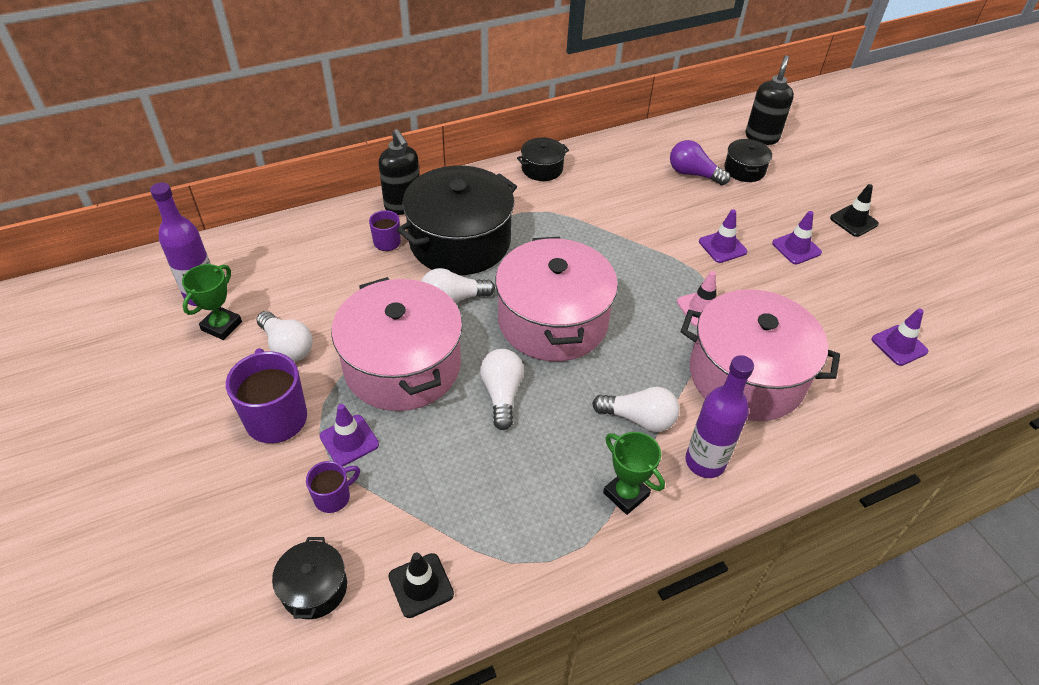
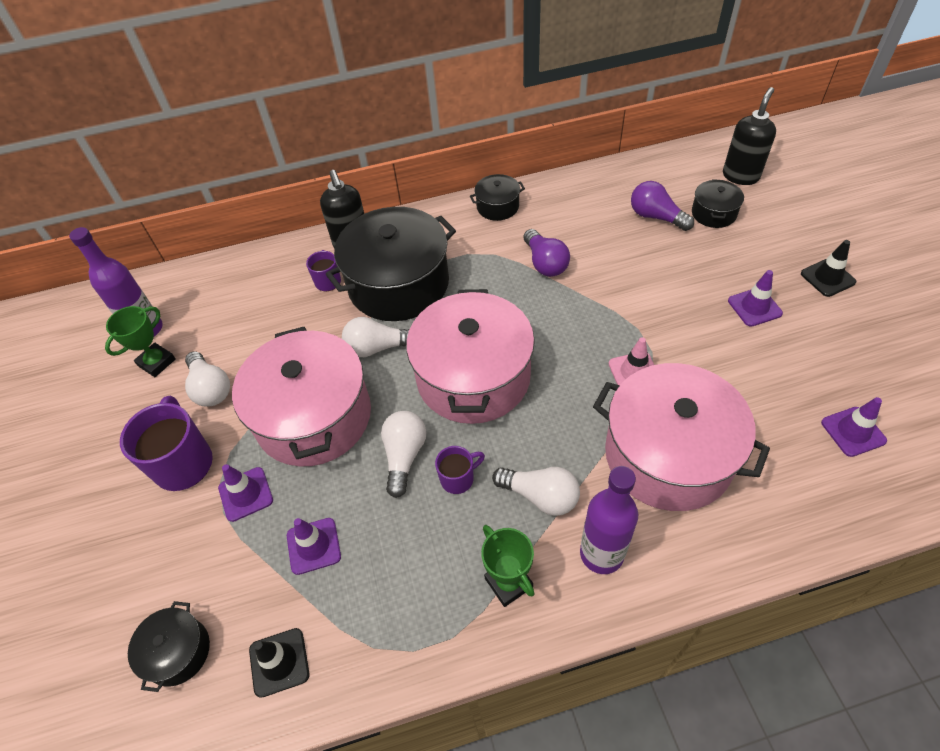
camera: 15 degrees right, 5 degrees up
purple mug [306,461,360,513] -> purple mug moved to [435,446,485,494]
purple traffic cone [699,209,747,263] -> purple traffic cone moved to [287,518,341,575]
none -> purple light bulb [523,229,570,277]

